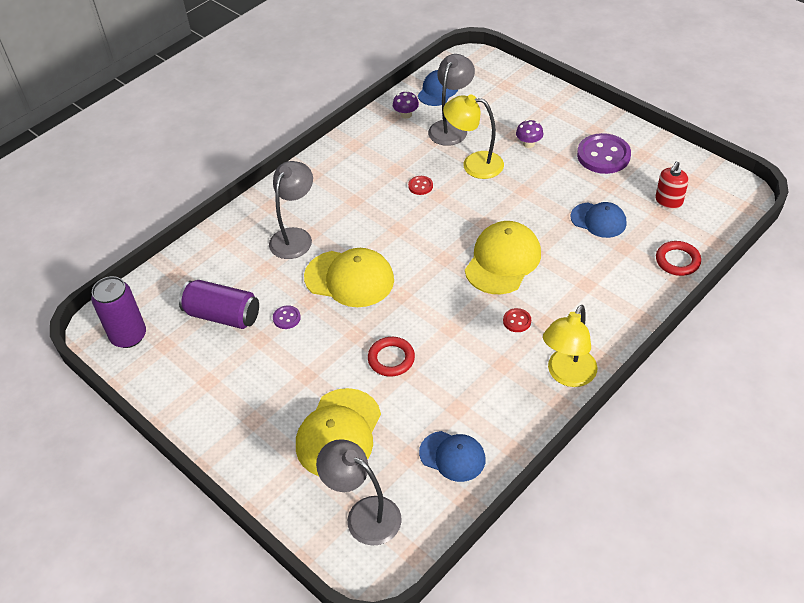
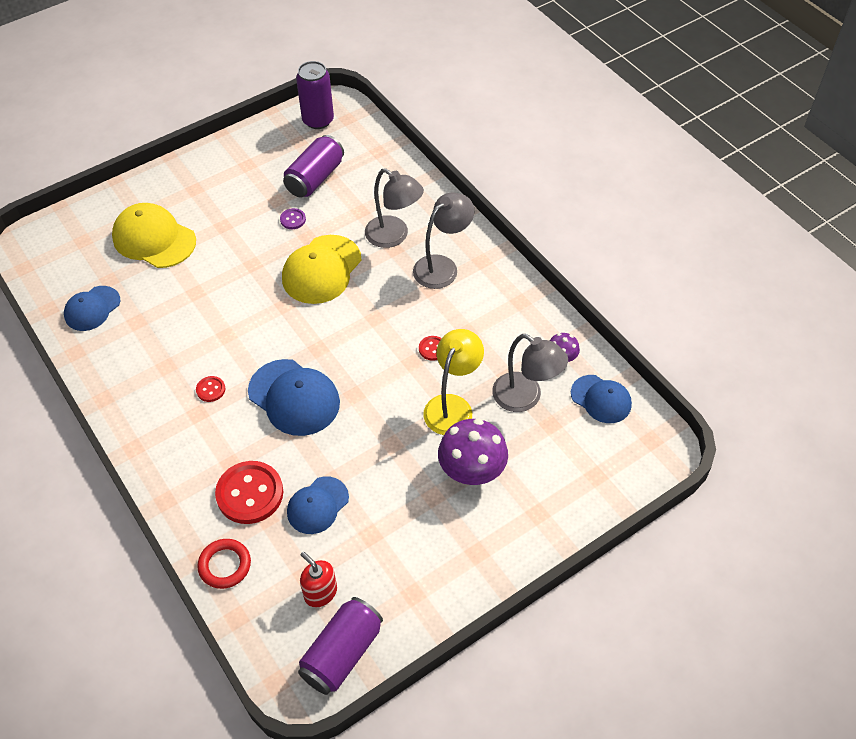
camera: 100 degrees right, 5 degrees up
grey lamp [316,439,402,546] -> grey lamp moved to [413,192,474,289]
red ring [368,337,415,377] -> none
yellow cap [465,221,541,294] -> blue cap [248,359,340,436]
purple mushroom [516,120,543,148] -> purple mushroom [438,418,508,485], size x1.98
yellow lamp [543,305,597,387] -> none
purple button [577,133,631,174] -> none
none -> red button [215,461,283,524]
none -> purple can [298,597,383,695]

